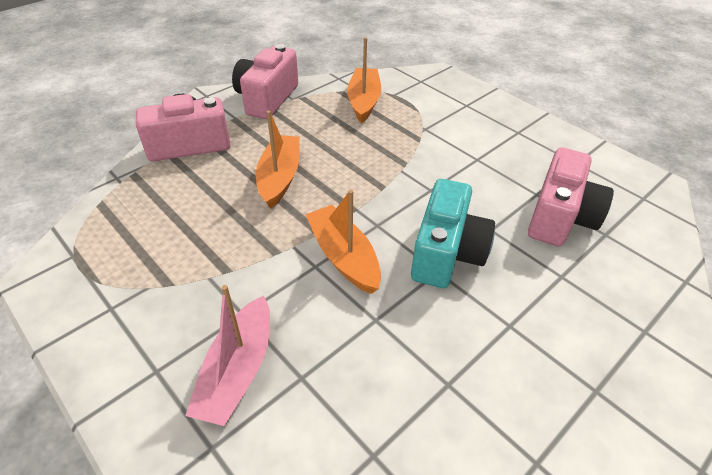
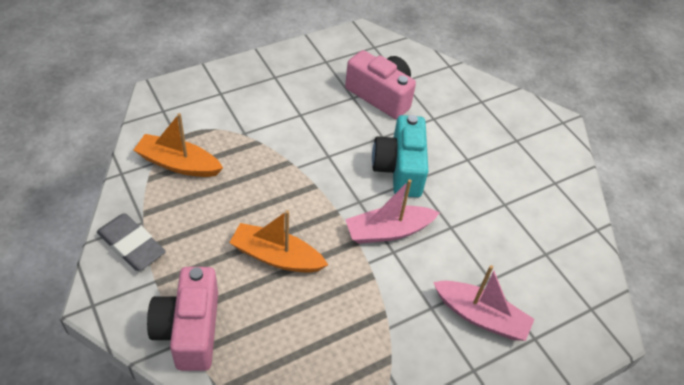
camera: 80 degrees left, 5 degrees up
pink camera [232,44,298,119] -> grey eraser [97,213,166,271]
orange boat [305,190,381,294] -> pink boat [345,179,440,244]
turquoise camera [411,179,495,288] -> turquoise camera turned 120 degrees counterclockwise [372,115,428,197]

